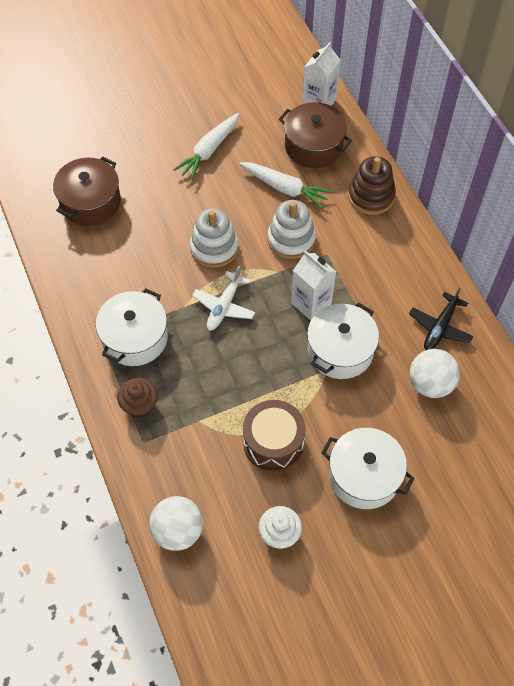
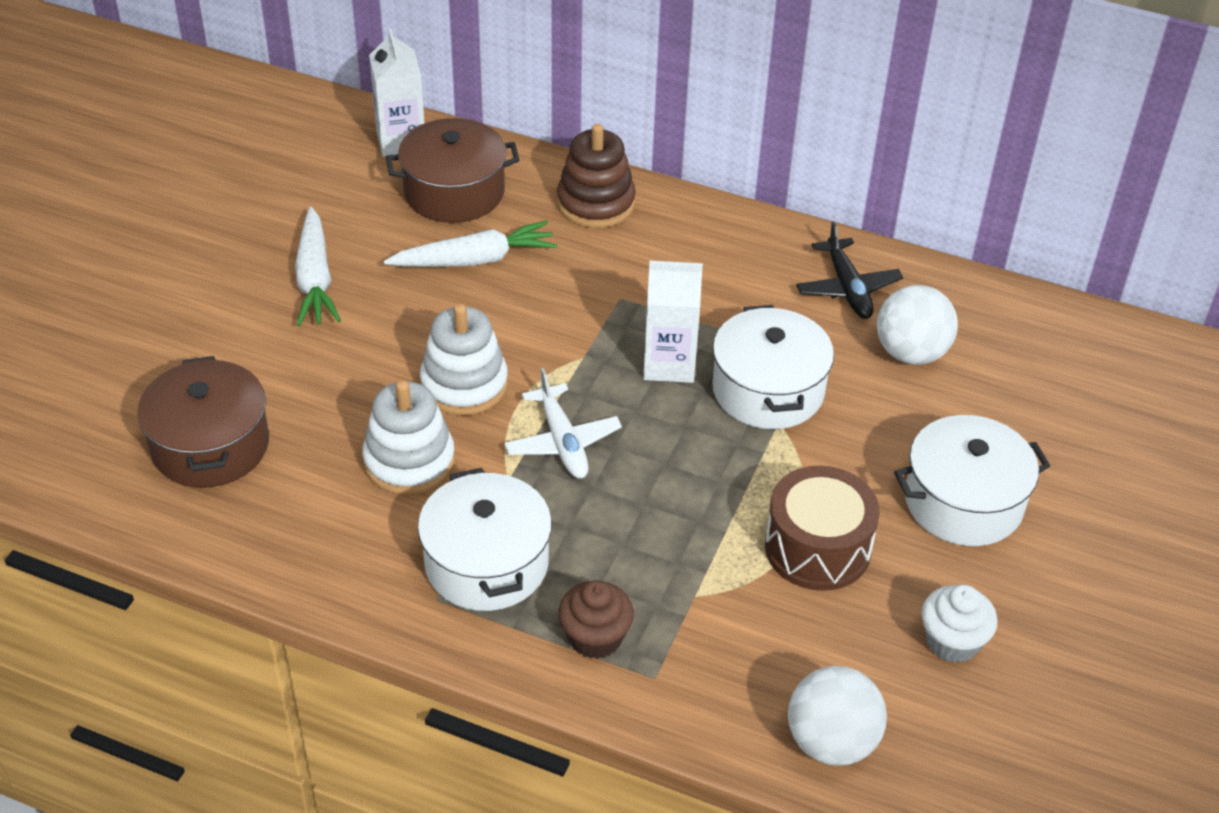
camera: 45 degrees left, 15 degrees down
white stacking toy [267,200,316,259] -> white stacking toy moved to [362,380,455,495]

